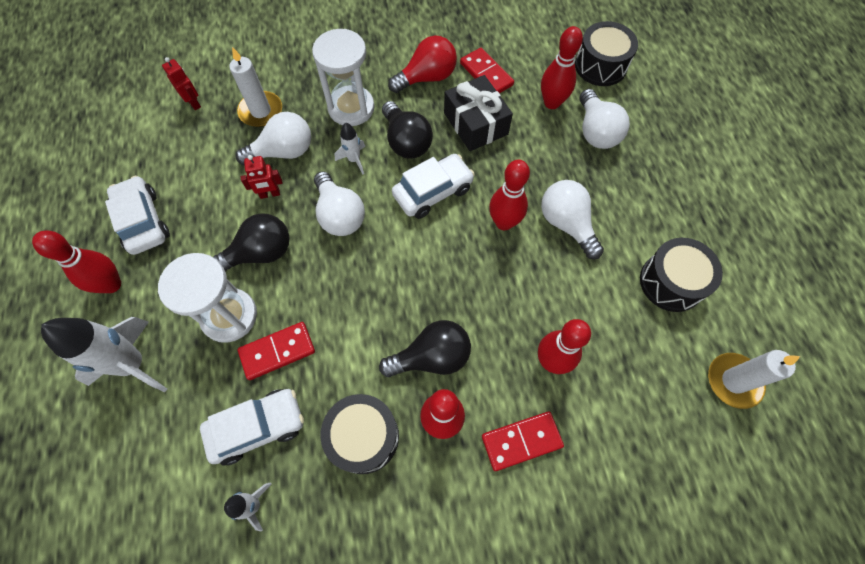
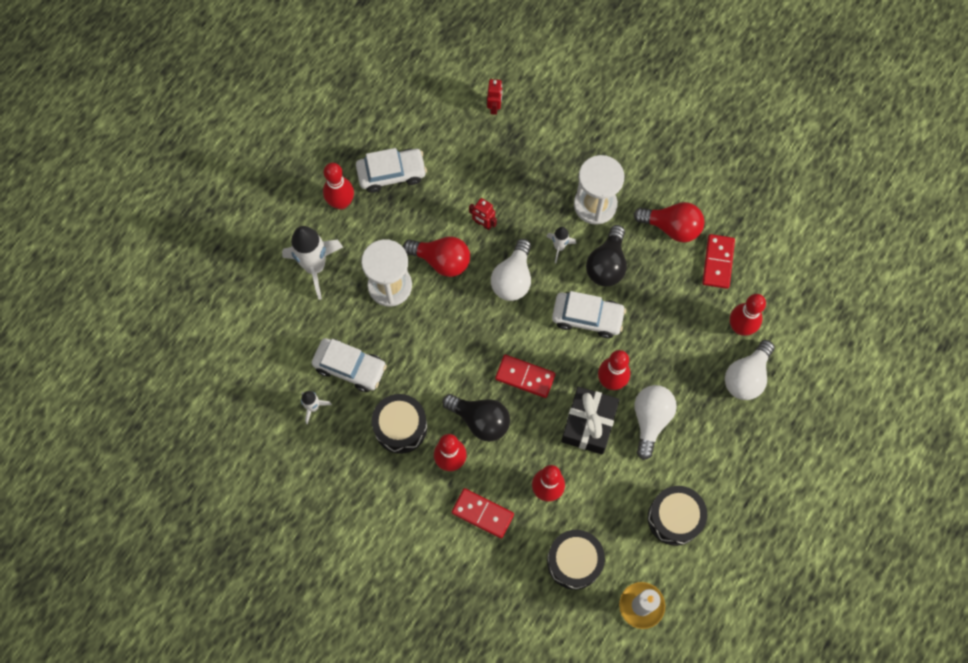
camera: 45 degrees right, 5 degrees up
white car [105,175,170,255] -> white car turned 60 degrees clockwise [356,148,427,193]
black light bulb [213,213,290,271] -> red light bulb [403,237,470,277]
white candle [229,47,282,127] -> none
white light bulb [235,112,311,166] -> none
red domino [238,322,315,380] -> red domino moved to [495,355,556,398]
black gift [444,75,513,151] -> black gift moved to [561,387,620,455]
black drum [575,21,638,86] -> black drum moved to [547,530,605,590]

